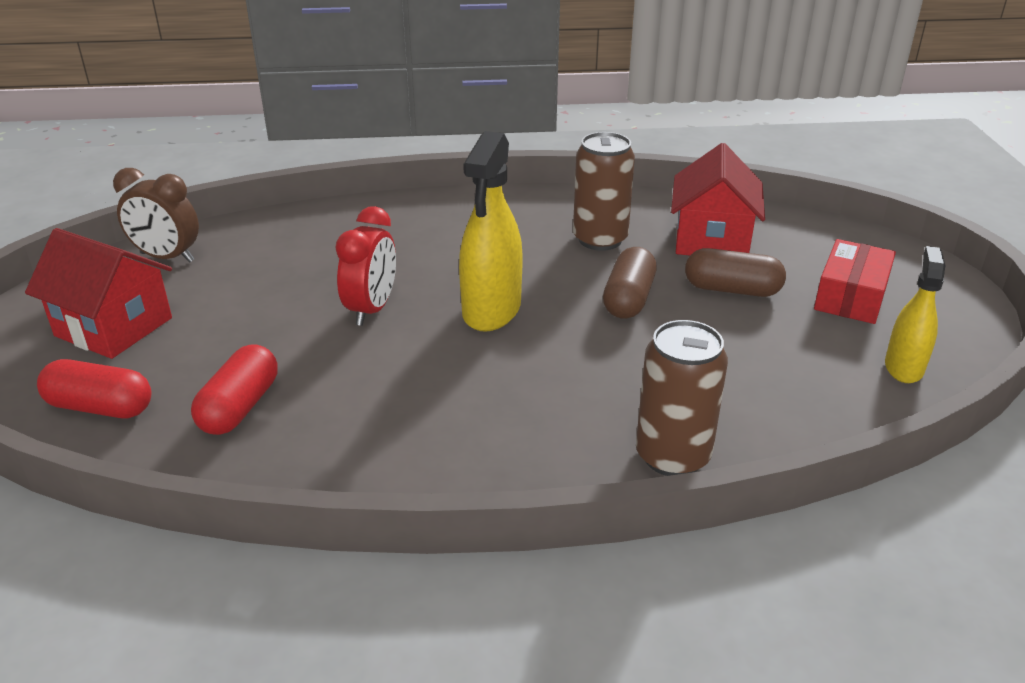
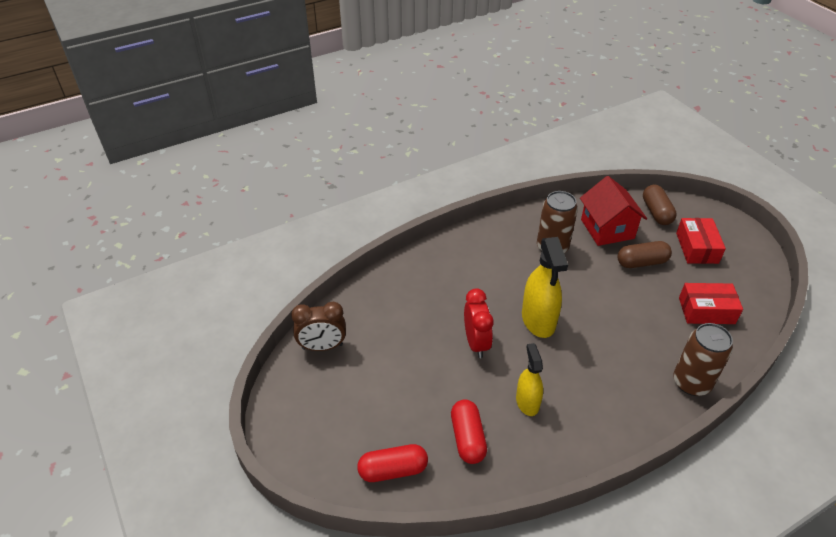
camera: 25 degrees left, 10 degrees up
red house [25,228,172,359] -> none
brown capsule [603,247,657,319] -> brown capsule moved to [643,185,677,225]
yellow spray bottle [885,246,946,383] -> yellow spray bottle moved to [516,343,543,416]
none -> red box [679,283,743,324]

